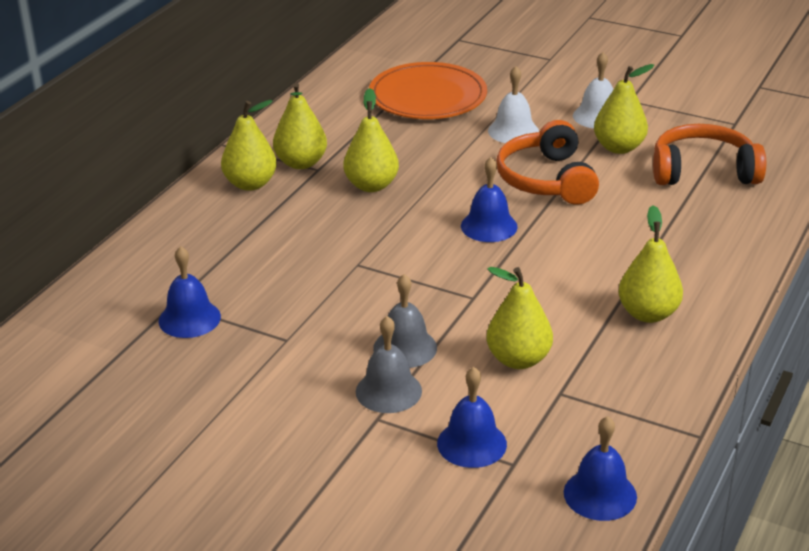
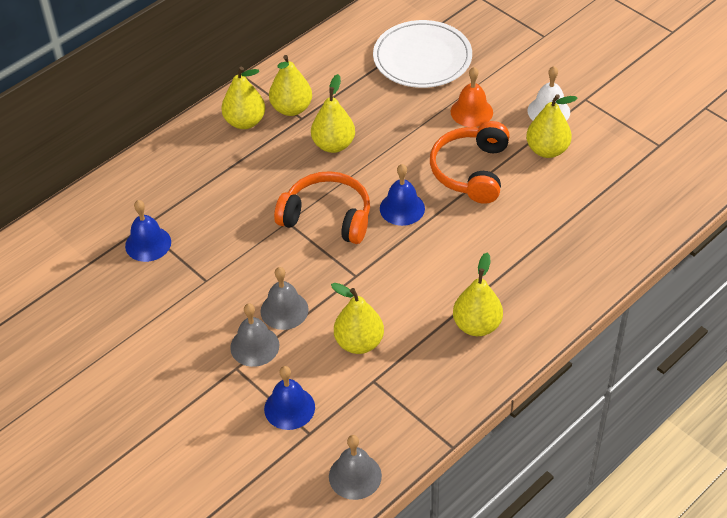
camera: 20 degrees right, 15 degrees up
orange plate [369,62,487,119] -> white plate [373,20,472,88]
white bell [488,66,539,143] -> orange bell [451,67,493,127]
blue bell [564,416,637,521] -> grey bell [329,435,382,500]
orange headphones [653,124,766,185] -> orange headphones moved to [274,171,370,244]

